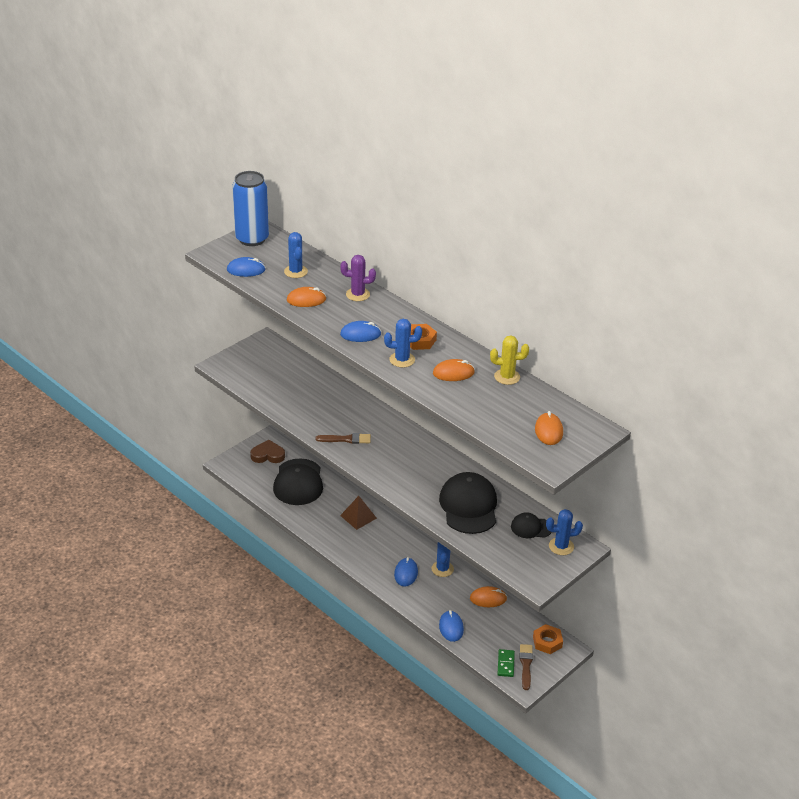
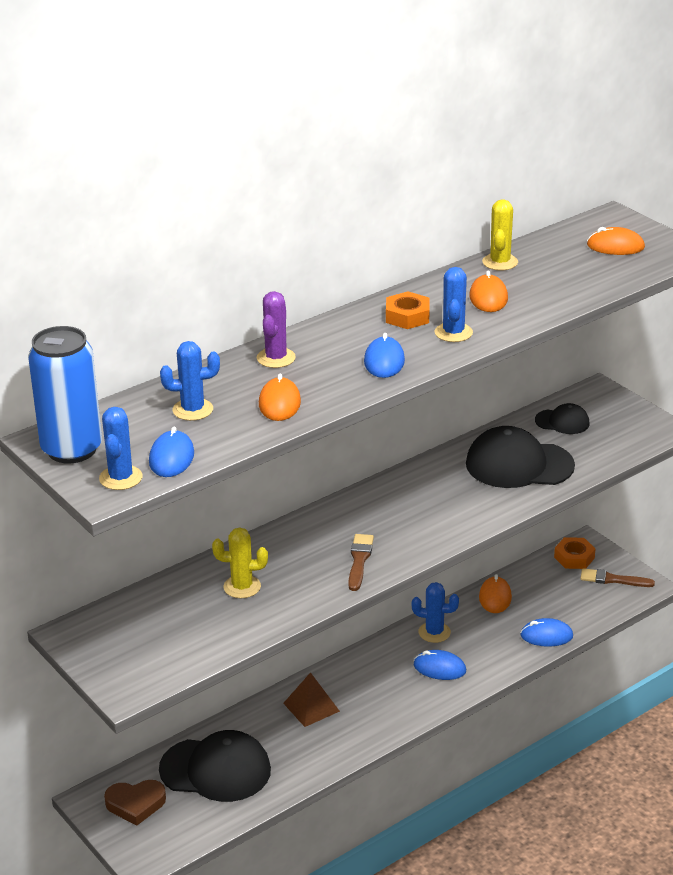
camera: 80 degrees left, 5 degrees down
brown heart [250,440,285,463] -> brown heart turned 105 degrees counterclockwise [104,780,166,826]
green domino [497,649,515,677] -> none
black cap [511,512,552,538] -> black cap turned 90 degrees counterclockwise [535,403,590,434]
blue cactus [546,509,583,555] -> blue cactus moved to [99,407,142,490]
none -> yellow cactus [212,527,268,598]

